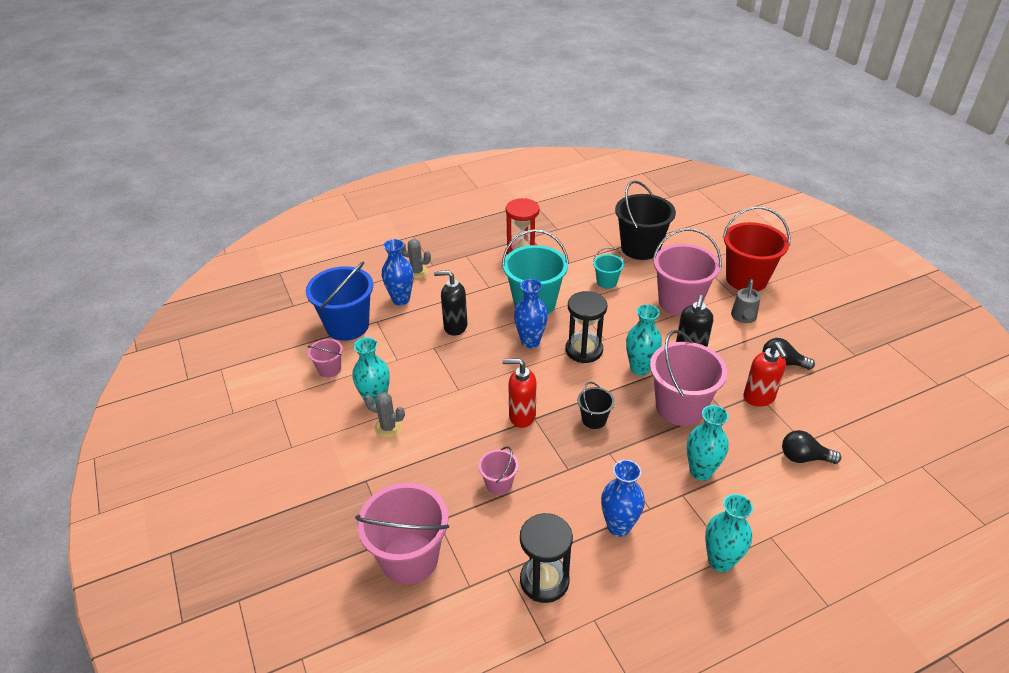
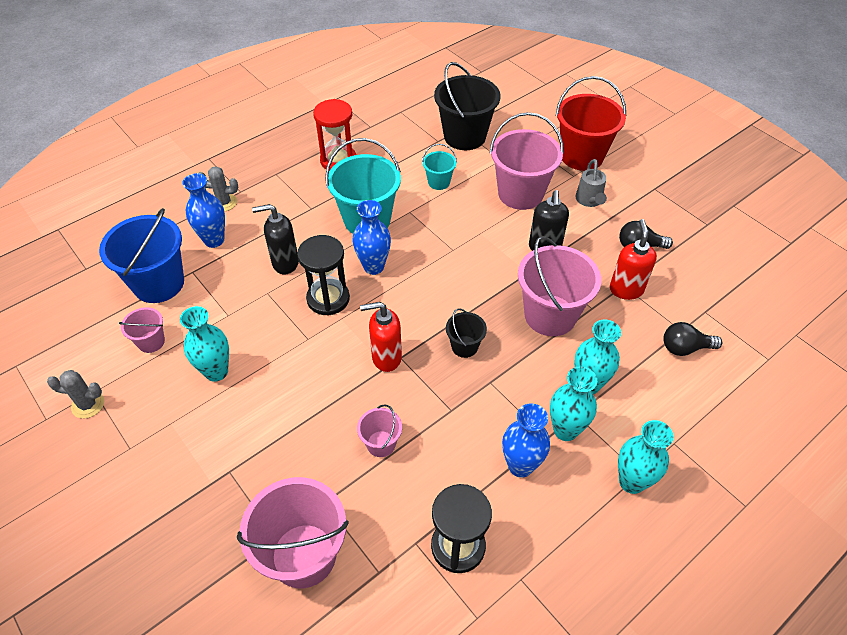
camera: 15 degrees left, 10 degrees up
grey cactus [364,392,405,438] -> grey cactus moved to [47,370,104,419]
black hourglass [565,291,607,363] -> black hourglass moved to [297,235,350,316]
turquoise vase [626,304,662,375] -> turquoise vase moved to [550,367,597,441]
red soap dispenser [743,342,787,406] -> red soap dispenser turned 150 degrees counterclockwise [610,219,657,300]

